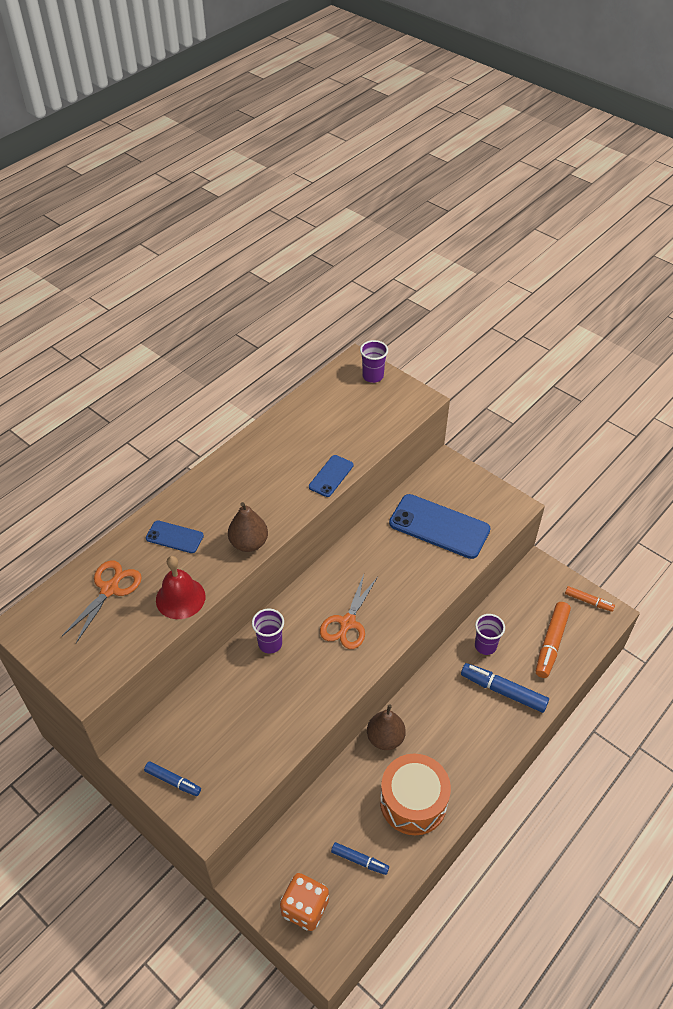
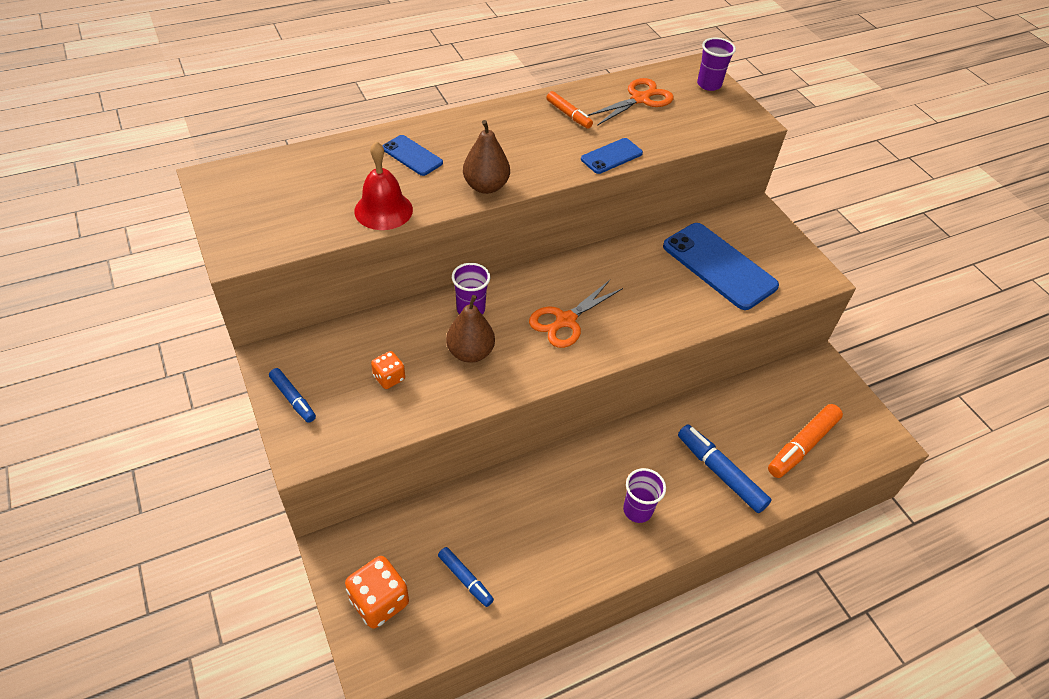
camera: 20 degrees right, 0 degrees up
orange scissors [62,560,142,643] -> orange scissors moved to [588,78,674,126]
brown pear [367,704,406,750] -> brown pear moved to [446,295,495,363]
orange drum [380,754,451,835] -> none
purple cup [475,614,505,655] -> purple cup moved to [623,468,666,523]
orange marker [565,586,615,612] -> orange marker moved to [546,91,593,129]
none -> orange dice [371,351,405,389]

